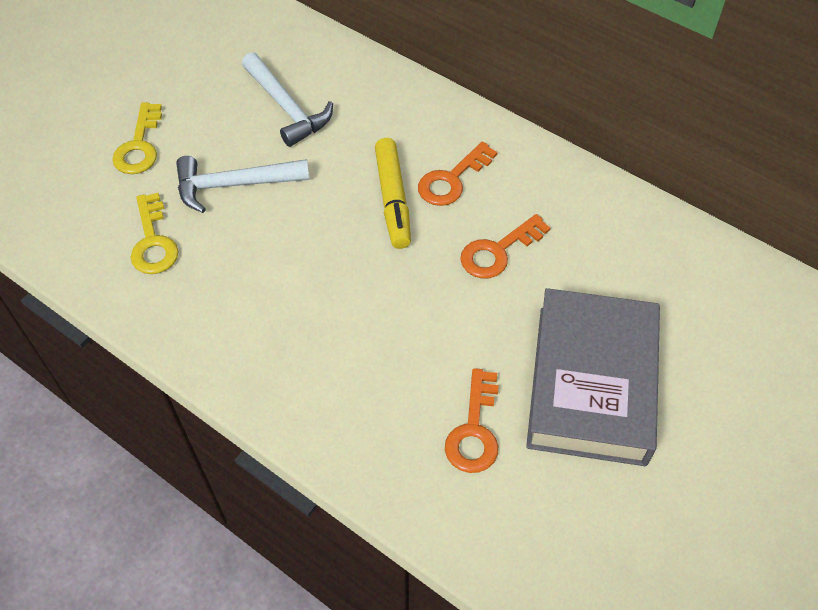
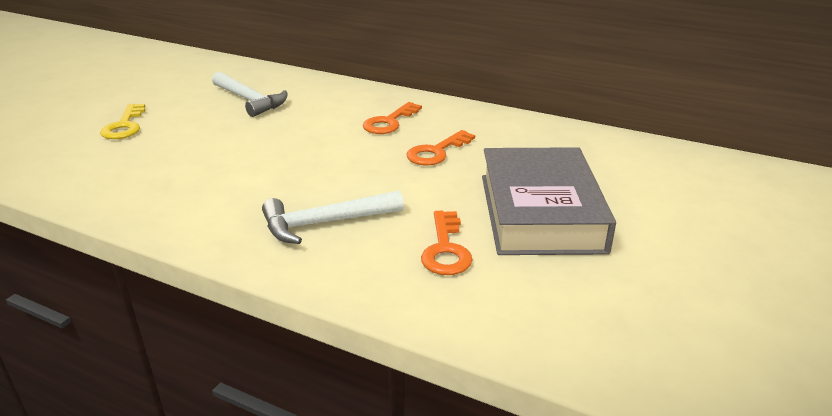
camera: 10 degrees left, 25 degrees down
yellow key [131,193,179,274] -> none
white hammer [176,156,310,213] -> white hammer moved to [262,190,404,244]
yellow marker [375,138,411,249] -> none

